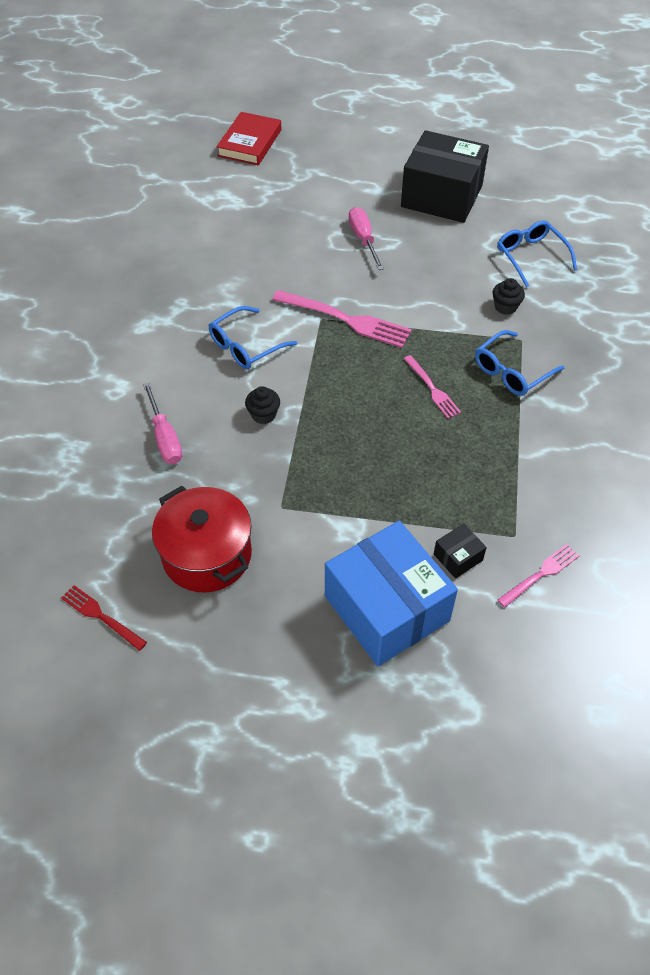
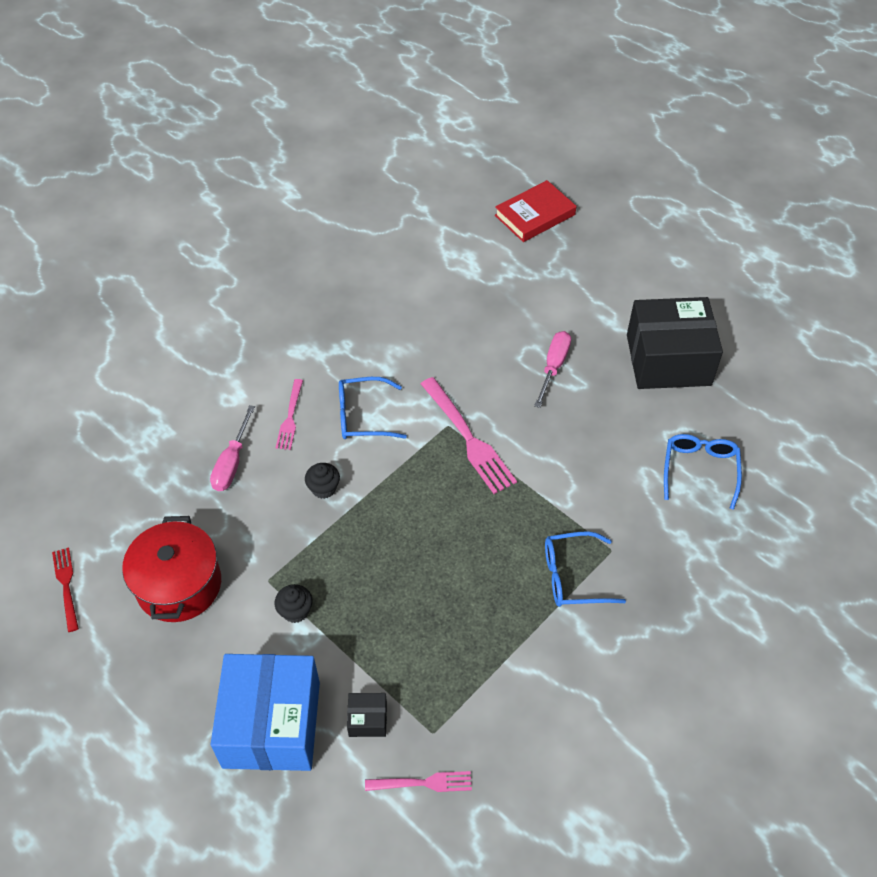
camera: 35 degrees right, 0 degrees up
black box [401,130,489,223] -> black box turned 60 degrees counterclockwise [627,297,723,389]
pink fork [404,355,461,419] -> pink fork moved to [276,379,303,450]
black cupcake [493,278,525,315] -> black cupcake moved to [275,584,312,623]

